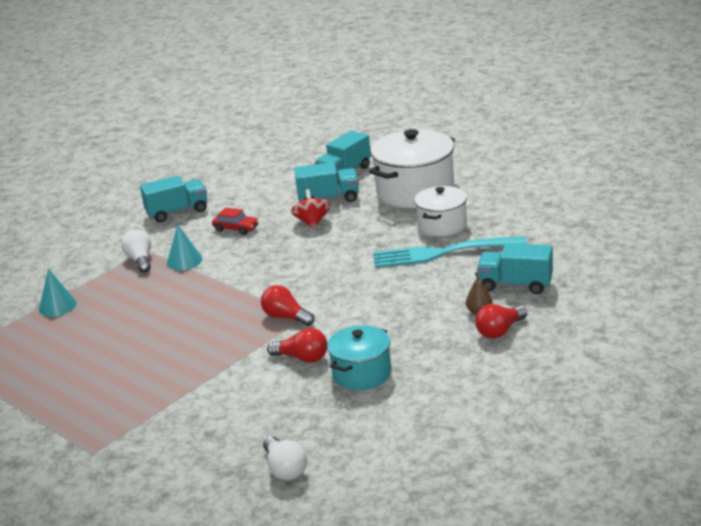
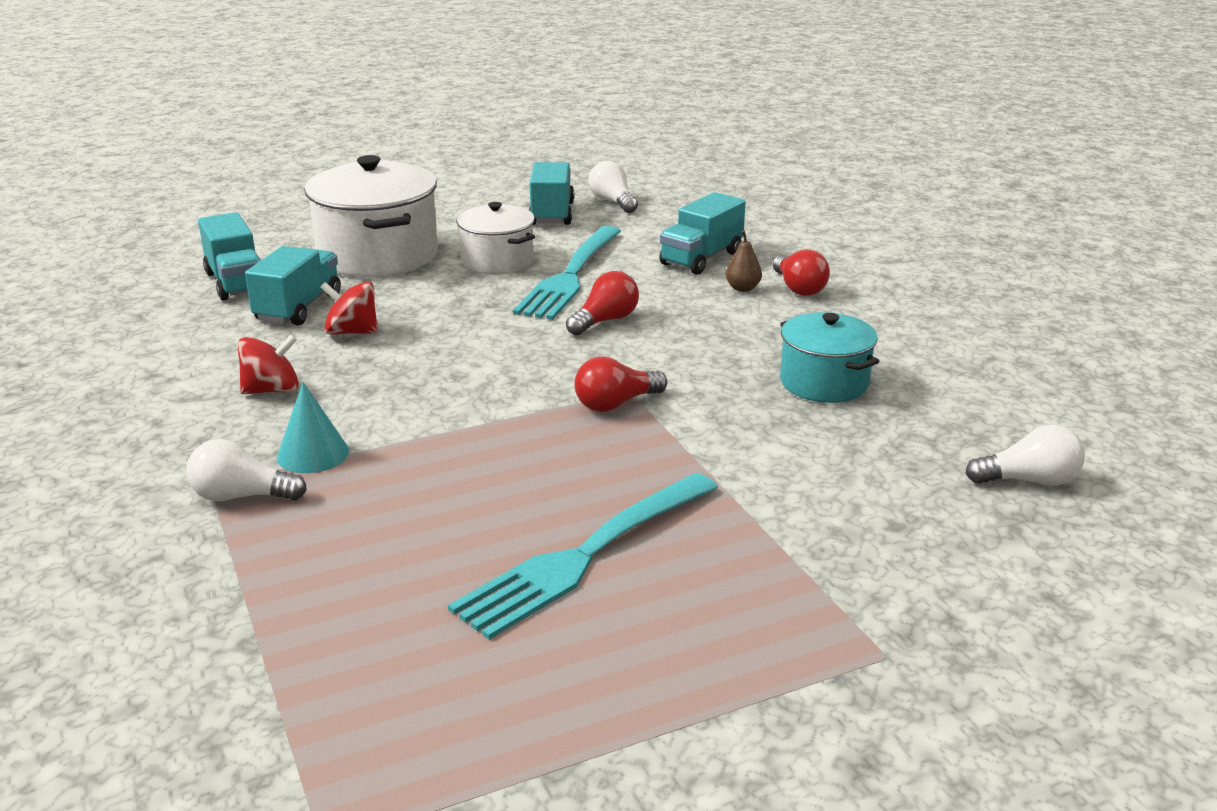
camera: 70 degrees left, 0 degrees up
turquoise cone [39,269,77,317] -> none
turquoise truck [140,175,207,223] -> turquoise truck moved to [529,162,574,225]
red car [212,207,259,235] -> red spinning top [237,334,299,394]
red light bulb [267,328,327,363] -> red light bulb moved to [566,271,639,336]
none -> turquoise fork [448,473,718,640]
none -> white light bulb [588,161,638,213]

